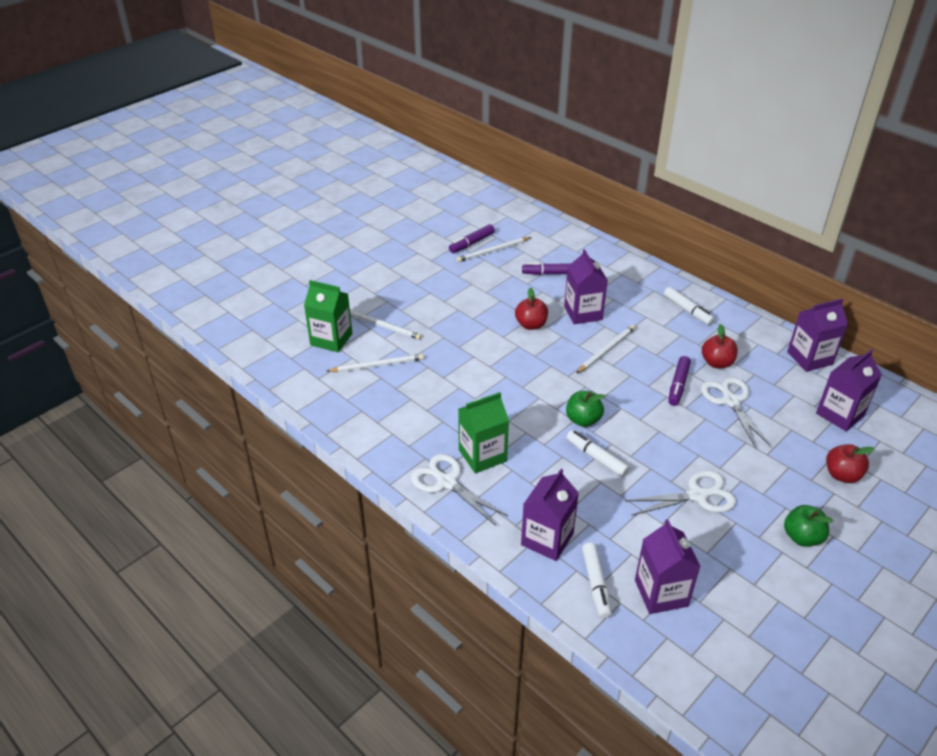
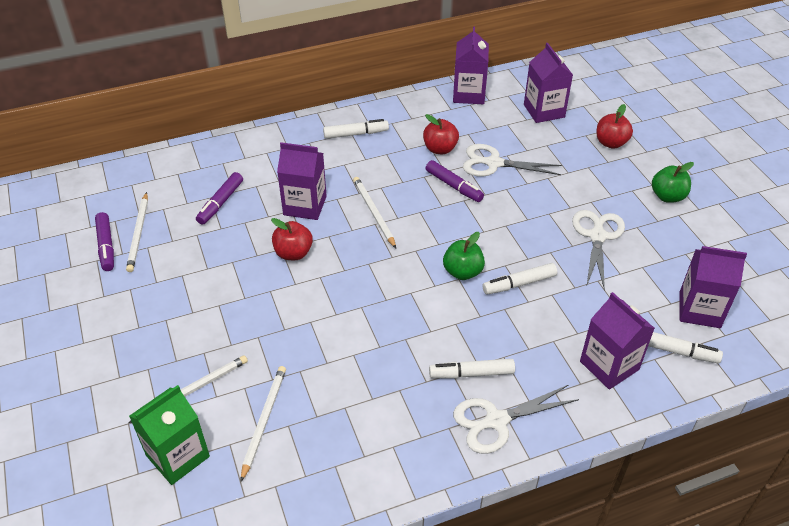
camera: 65 degrees left, 5 degrees up
green carton [458,392,509,473] -> white marker [429,359,515,379]

